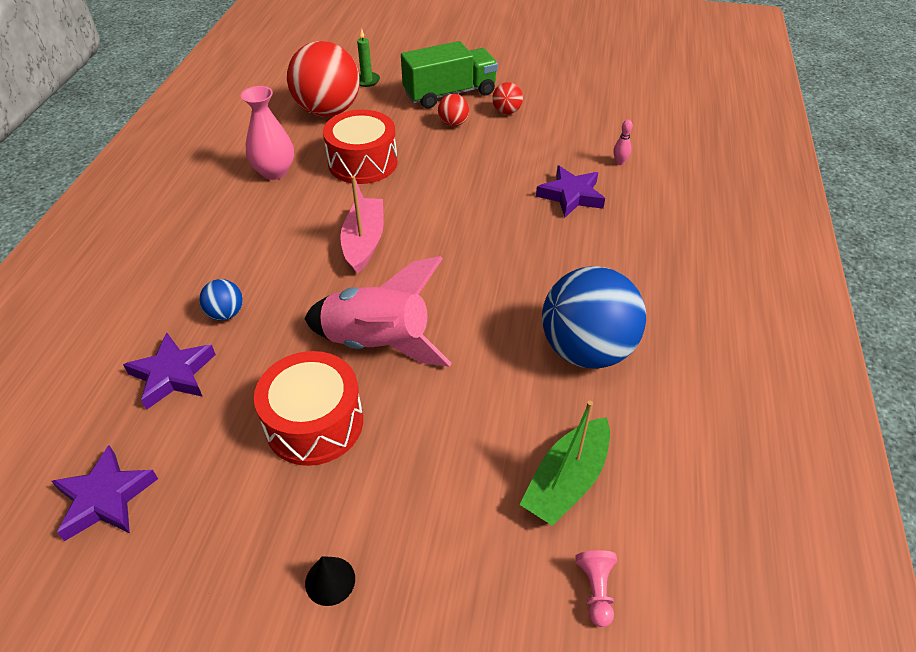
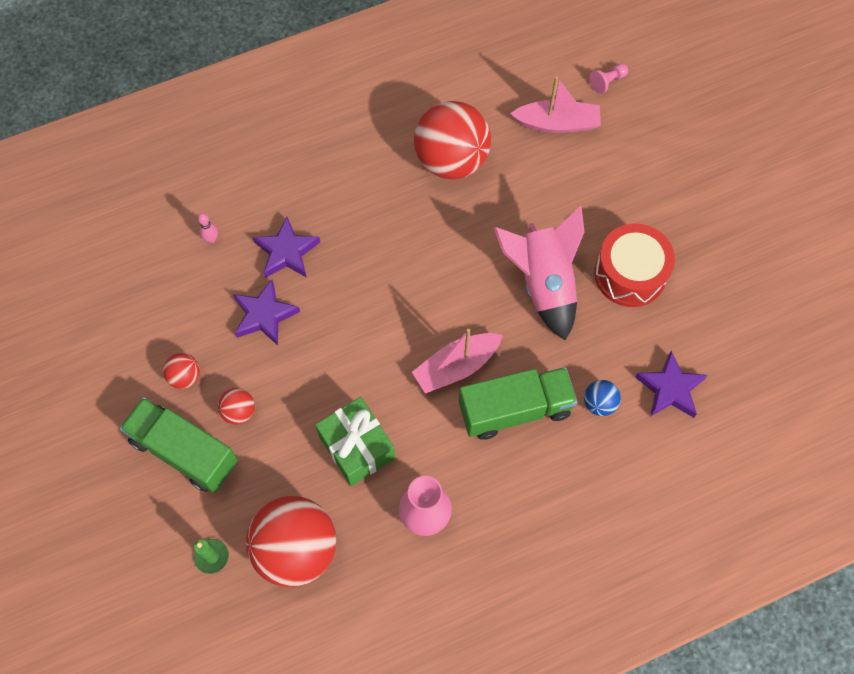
camera: 125 degrees left, 20 degrees up
purple star [51,446,158,541] -> purple star moved to [233,279,300,345]
black cone [305,556,355,606] -> none
red drum [323,110,398,184] -> green gift [315,397,395,486]
green boat [520,401,610,526] -> pink boat [510,76,601,133]
blue ball [542,266,646,369] -> red ball [414,101,491,179]
none -> green truck [459,367,577,440]

